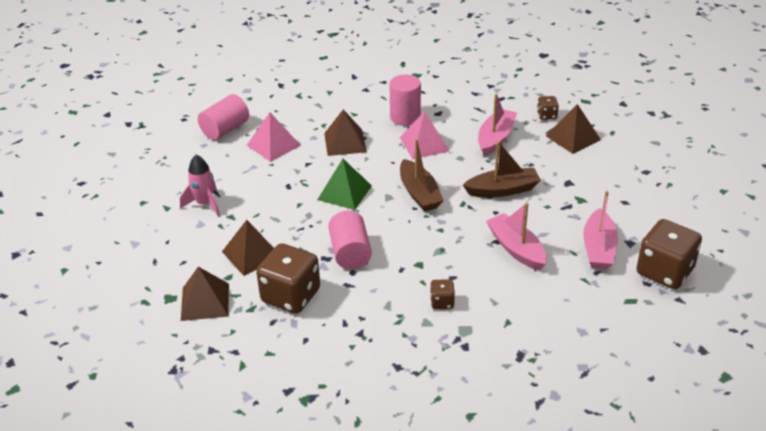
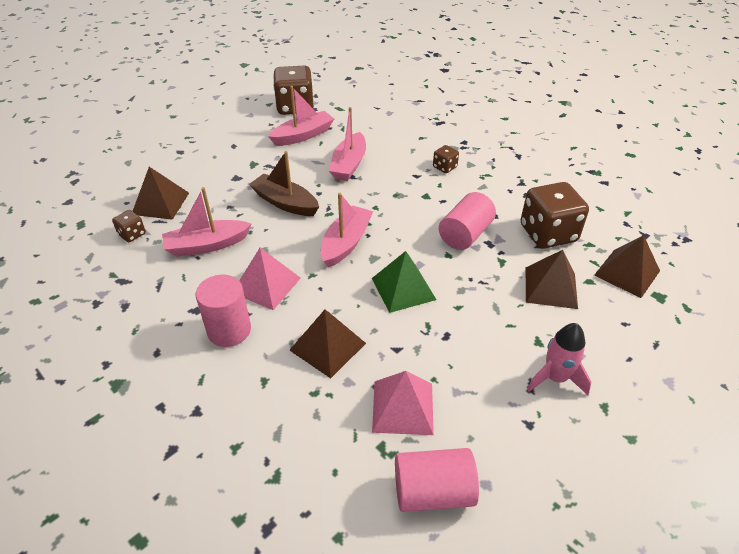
camera: 135 degrees left, 5 degrees up
brown boat [400,139,444,212] -> pink boat [321,193,374,268]

